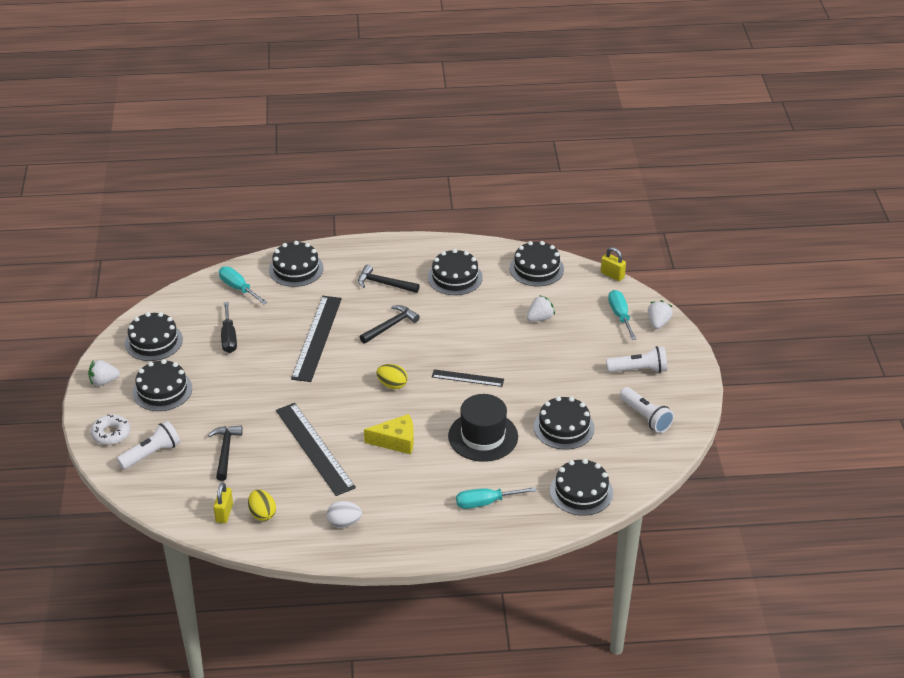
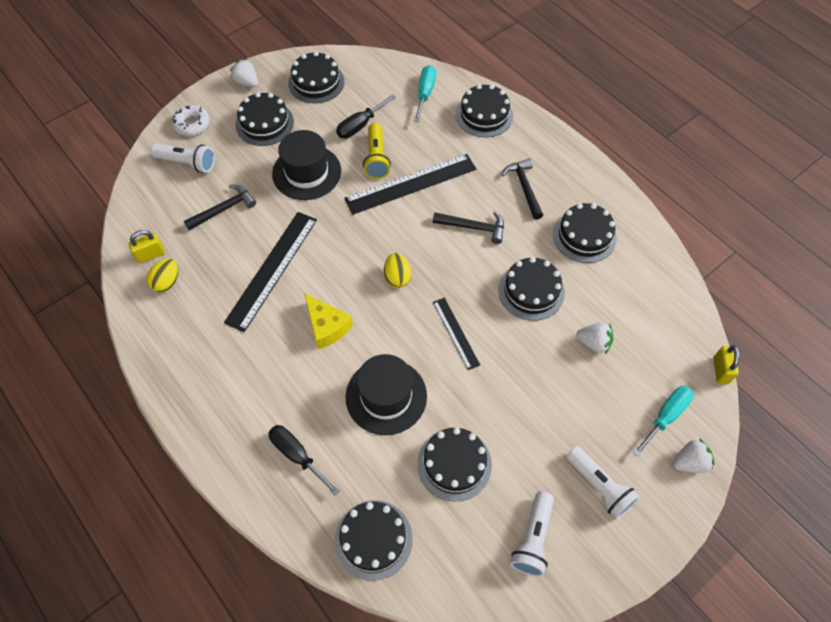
camera: 55 degrees right, 20 degrees up
white egg [327,501,362,528] -> none
turquoise screwdriver [456,487,536,509] -> black screwdriver [268,425,340,496]
black cake [510,241,564,287] -> black cake moved to [498,257,565,321]
none -> black hat [272,130,341,200]
none -> yellow flashlight [363,123,391,179]

